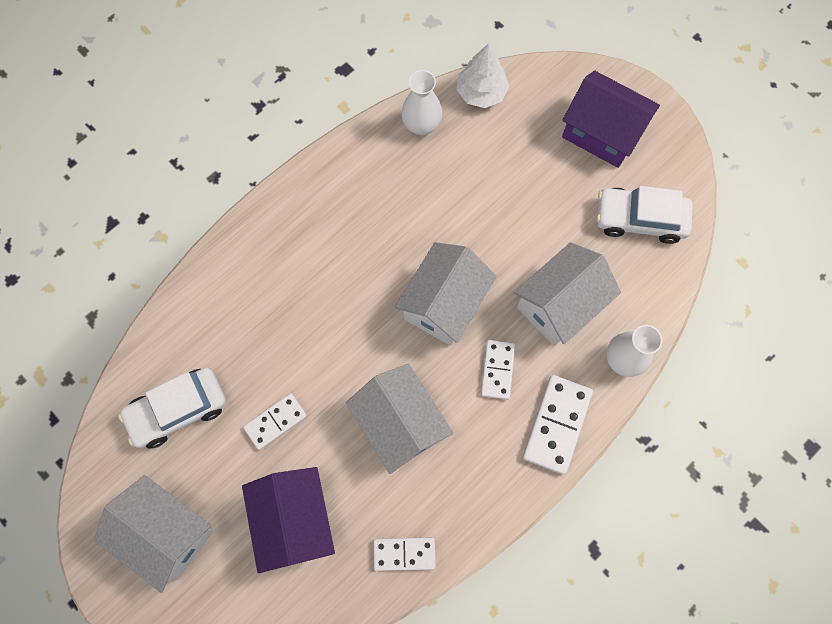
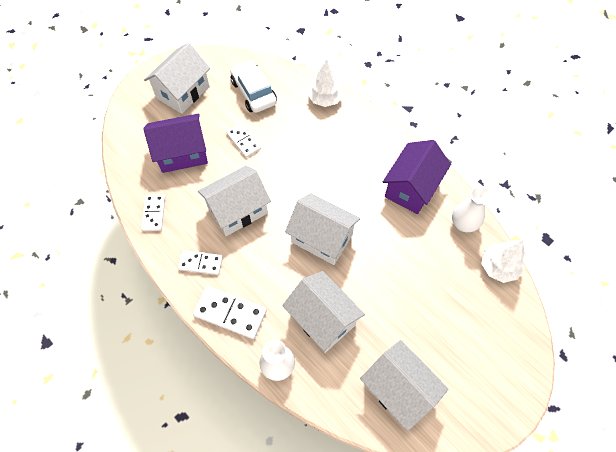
camera: 90 degrees right, 10 degrees down
white domino [481,340,515,400] -> white domino moved to [178,250,223,275]
purple house [562,70,660,168] -> purple house moved to [383,140,451,214]
white car [596,186,693,244] -> white house [360,340,449,431]
none -> white tree [307,60,343,107]

